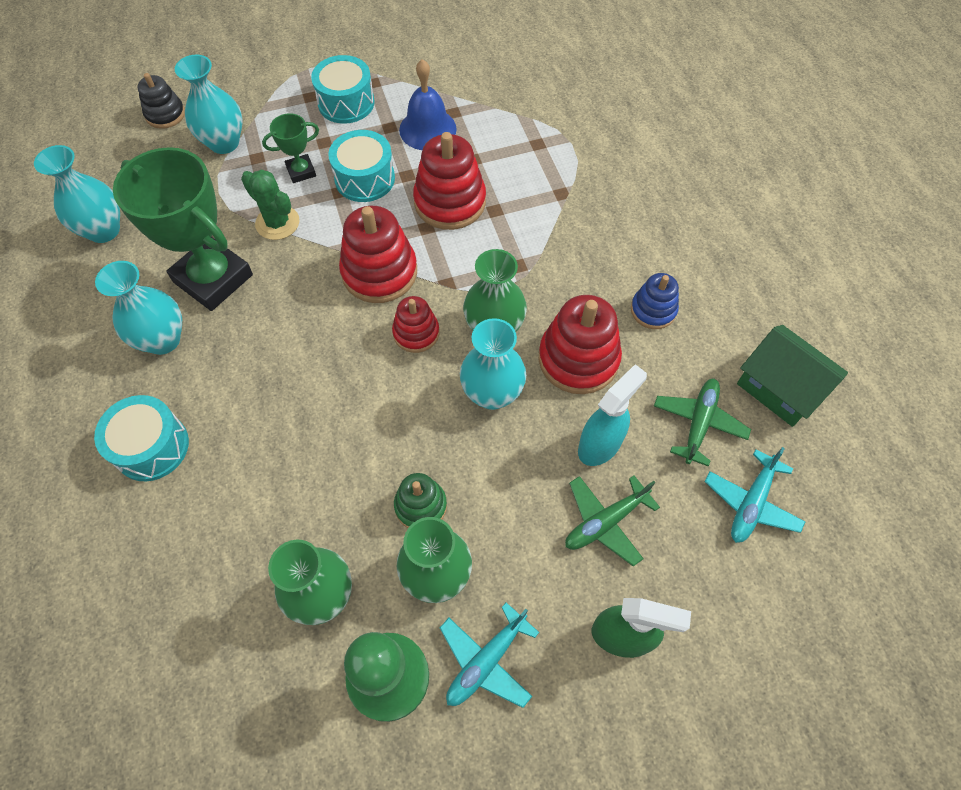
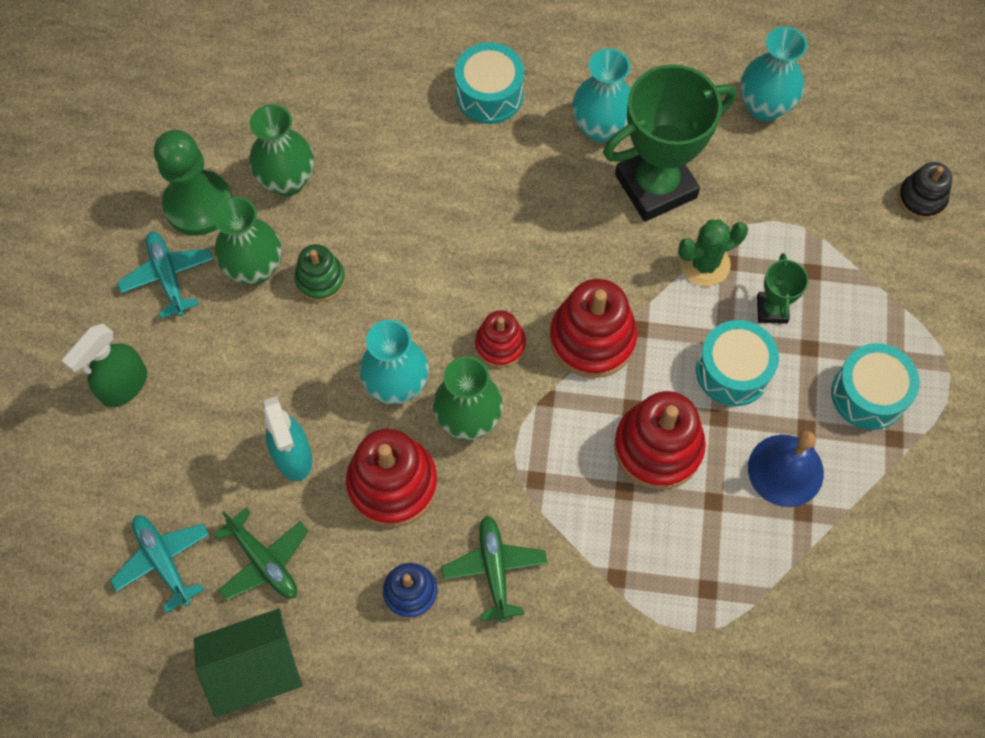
camera: 115 degrees right, 5 degrees up
turquoise vase [175,55,243,154] -> none
green plane [565,476,660,566] -> green plane moved to [441,515,547,623]

